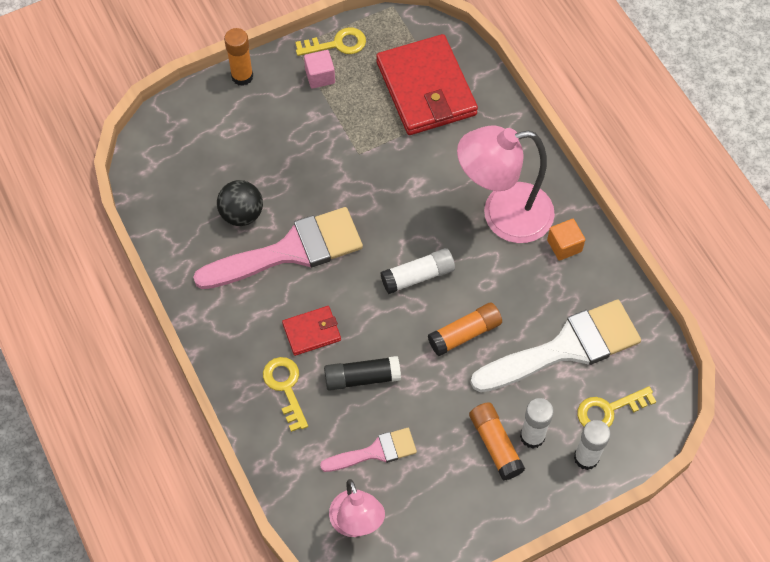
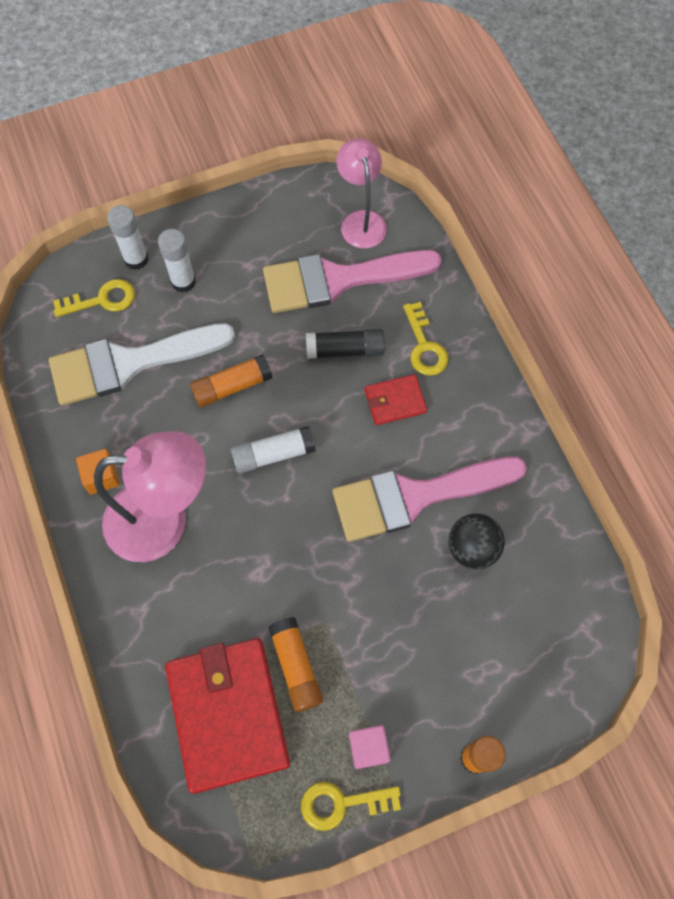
camera: 175 degrees left, 5 degrees up
pink brush [320,428,417,472] -> pink brush [263,250,442,313], size x1.89
orange glue stick [469,402,525,481] -> orange glue stick moved to [268,617,323,712]

